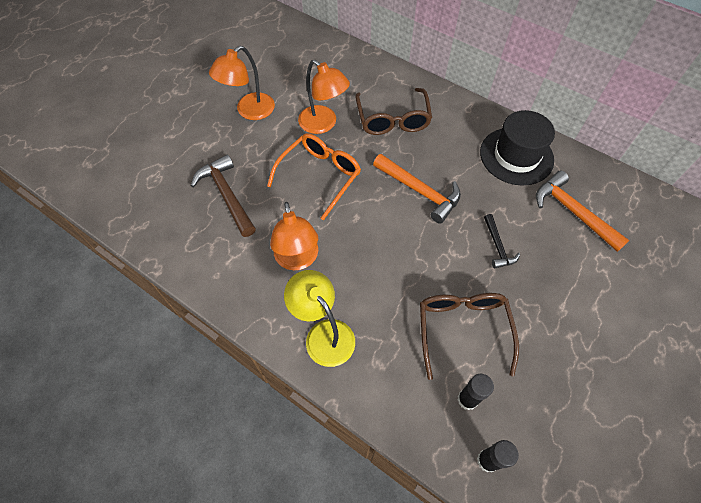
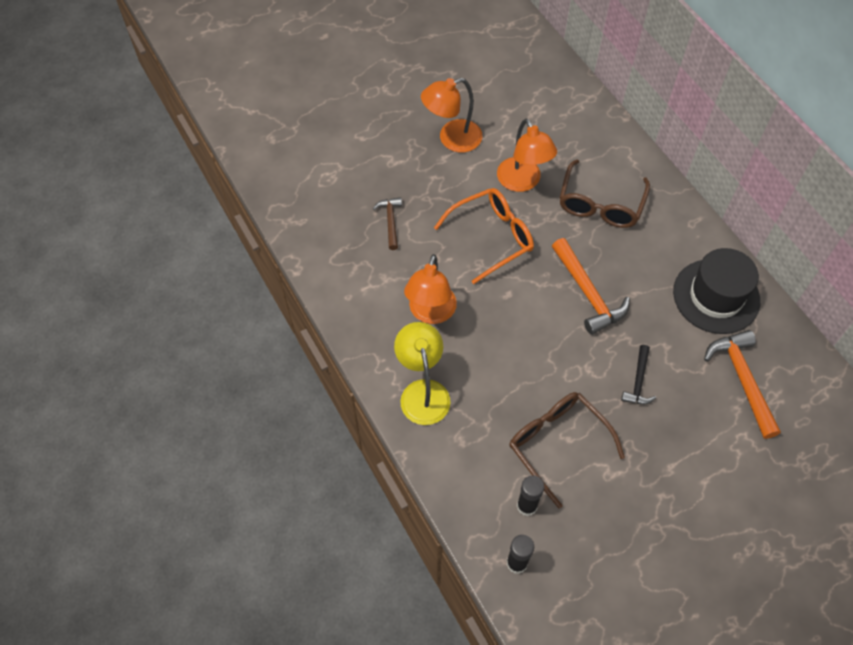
camera: 25 degrees right, 0 degrees up
brown hammer [191,154,256,237] -> brown hammer [373,197,402,250], size x0.58
brown glasses [420,293,519,380] -> brown glasses turned 60 degrees counterclockwise [509,392,625,508]

